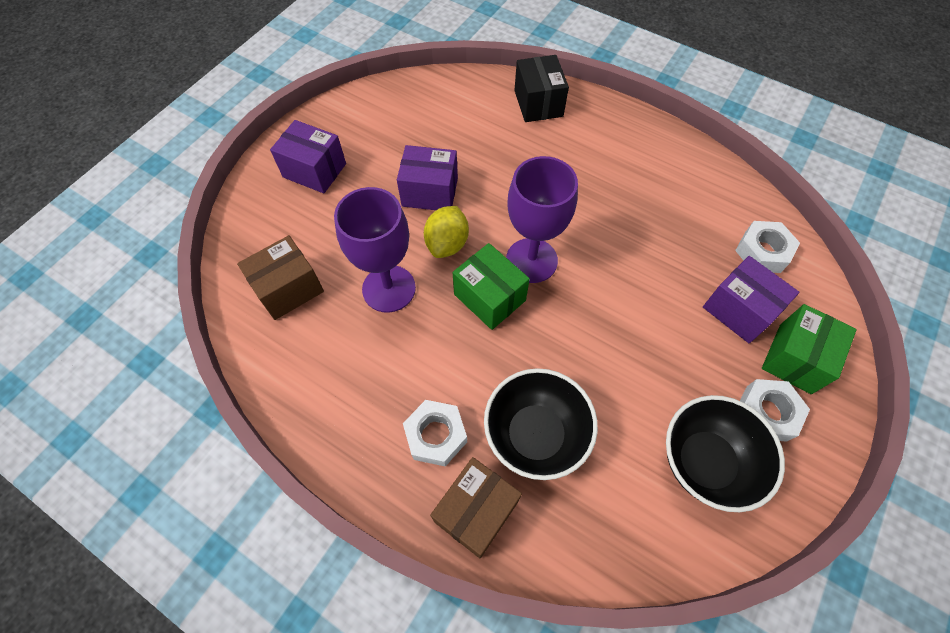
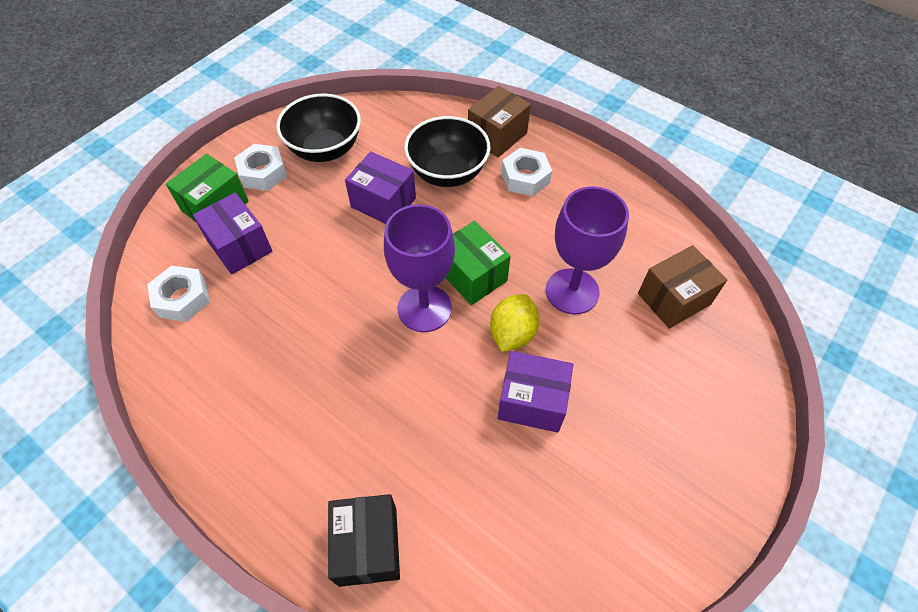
camera: 175 degrees left, 5 degrees down
purple box [270,120,346,193] -> purple box moved to [345,152,416,224]

